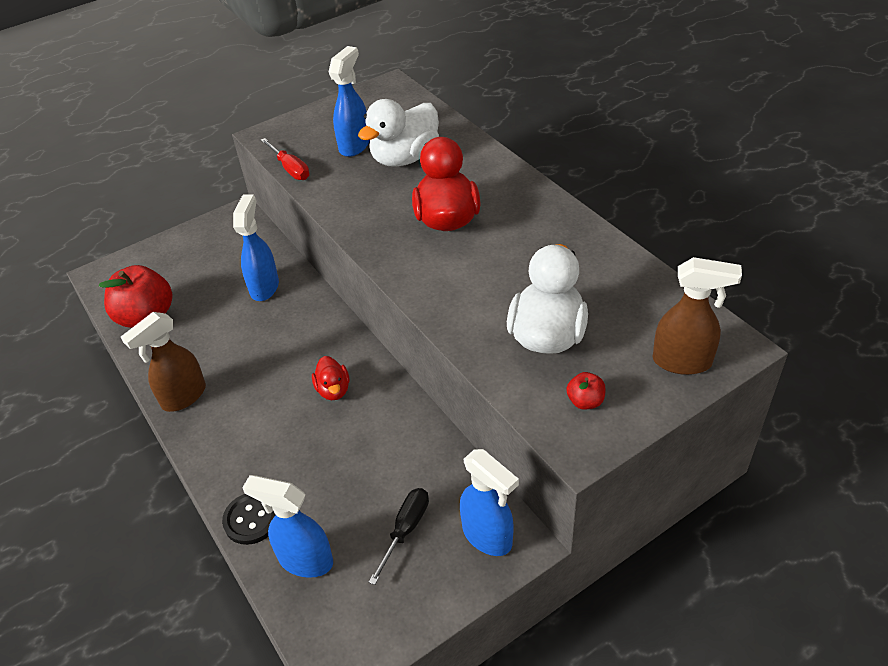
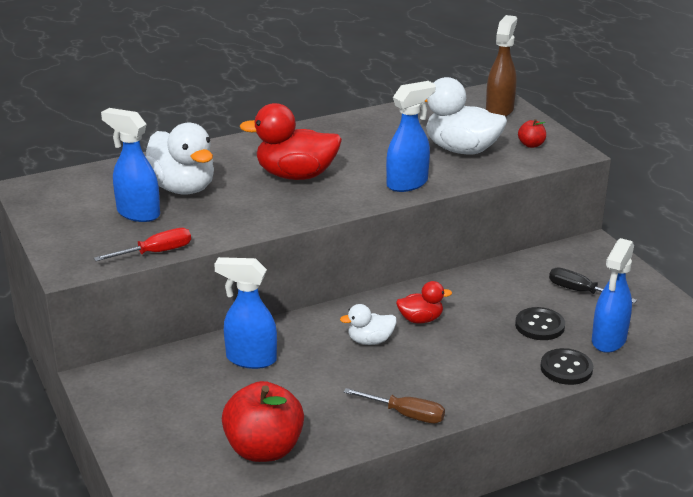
camera: 85 degrees left, 15 degrees down
brown spray bottle [121,312,206,412] -> brown screwdriver [344,388,445,423]
blue spray bottle [460,449,519,556] -> blue spray bottle moved to [386,81,436,192]
none -> white duck [340,304,396,345]
none -> black button [515,307,565,340]

